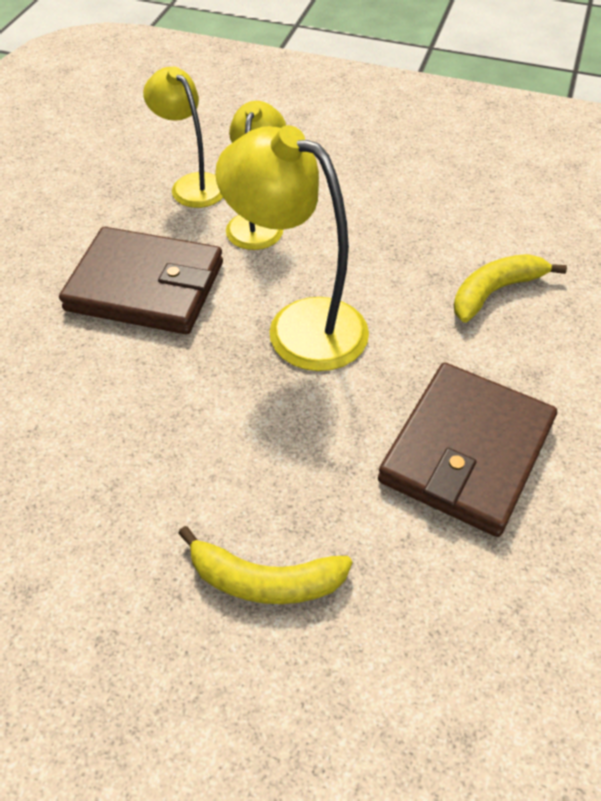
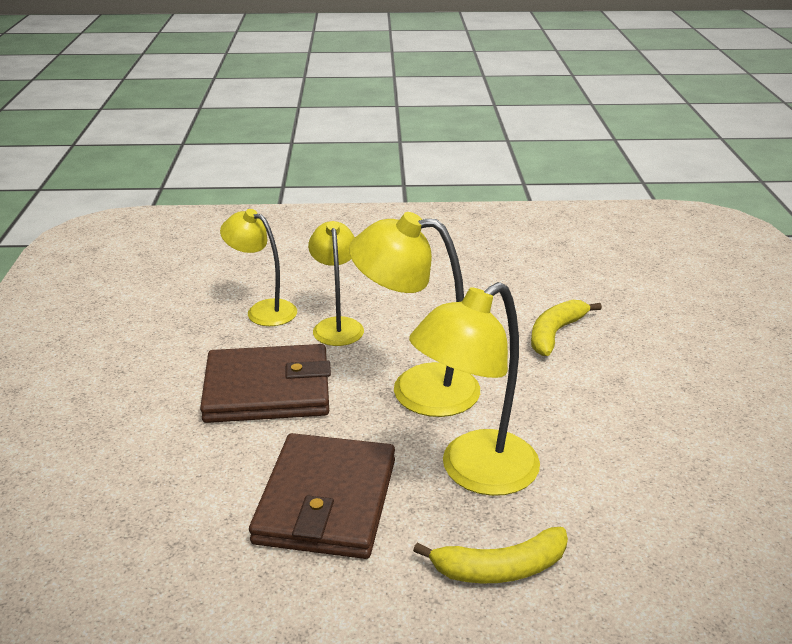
camera: 20 degrees left, 20 degrees down
brown wallet [378,362,557,537] -> brown wallet moved to [249,433,395,559]
none -> yellow lamp [409,282,540,496]

